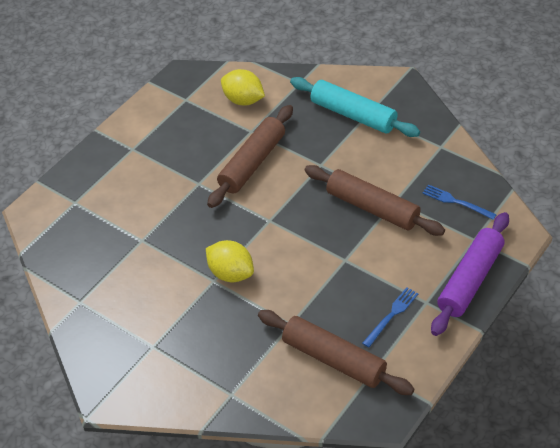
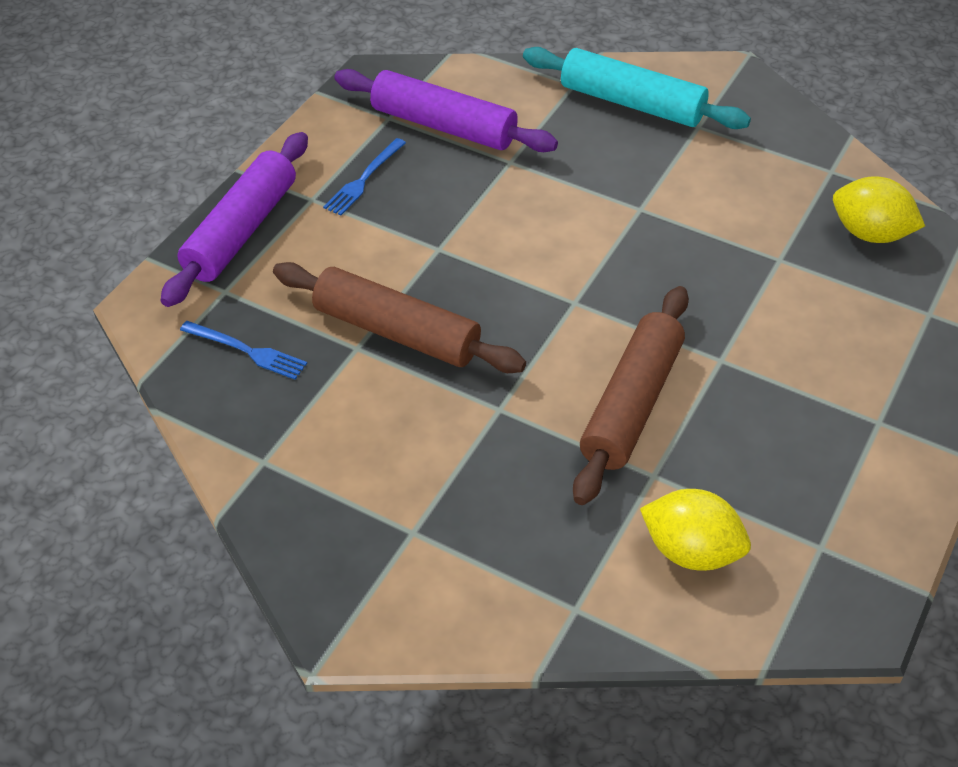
camera: 170 degrees right, 0 degrees up
yellow lemon [206,240,254,282] -> yellow lemon moved to [833,176,925,243]
brown rolling pin [258,310,414,395] -> purple rolling pin [334,69,558,152]
turquoise rolling pin [290,77,420,137] -> turquoise rolling pin moved to [523,47,751,129]

